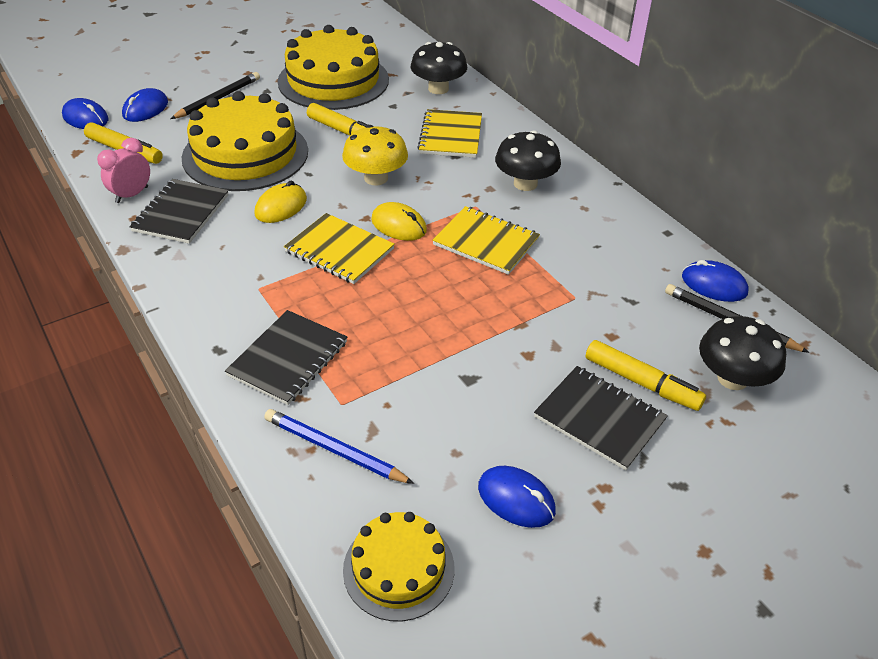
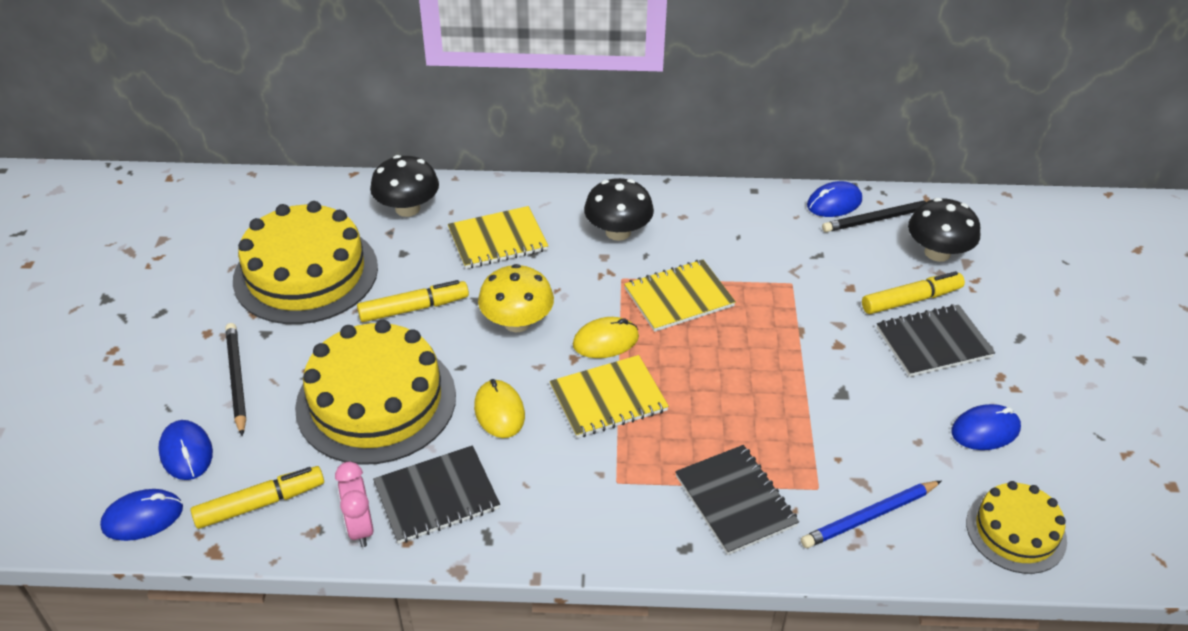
camera: 55 degrees left, 0 degrees up
black notebook [129,179,229,244] -> black notebook turned 75 degrees counterclockwise [373,445,500,544]
yellow notebook [417,109,482,158] -> yellow notebook turned 60 degrees counterclockwise [448,206,549,269]

